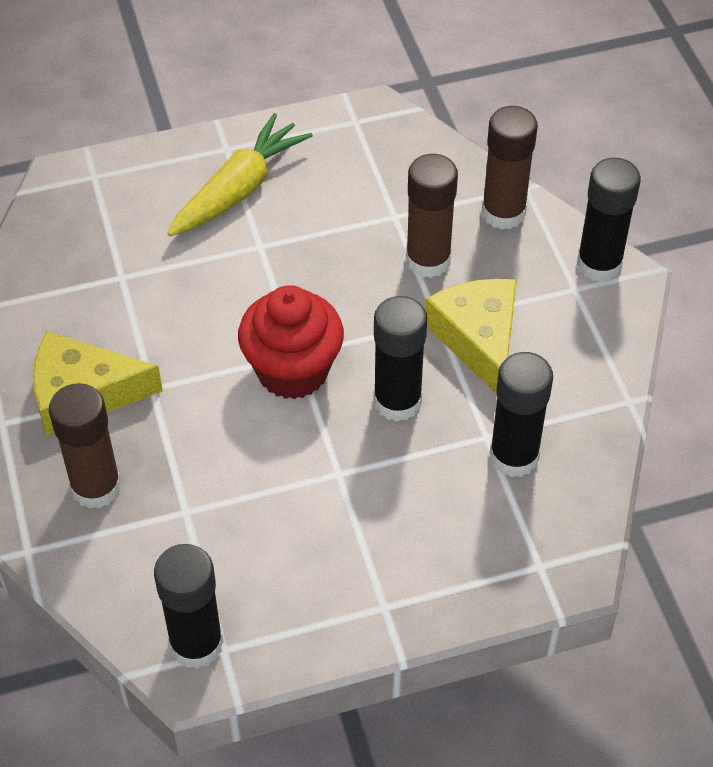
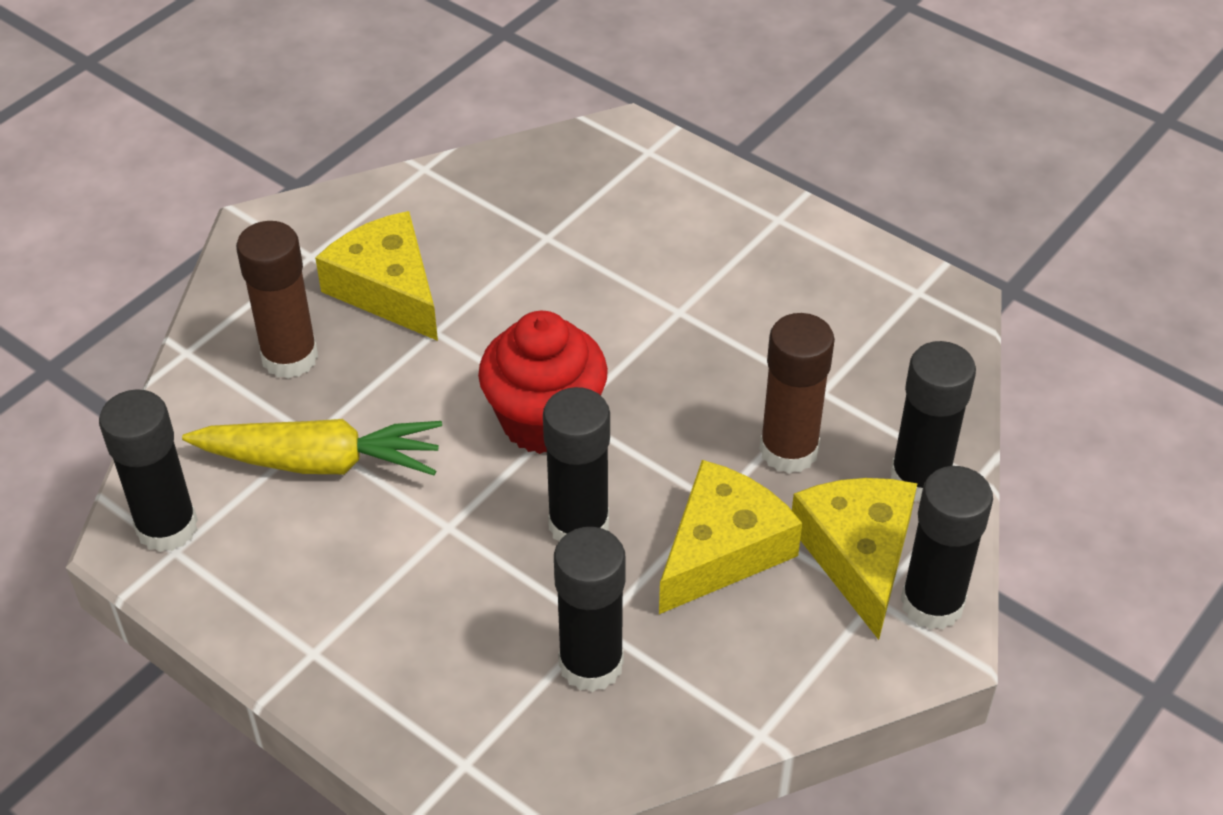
camera: 55 degrees right, 5 degrees down
yellow carrot [167,113,313,236] -> yellow carrot moved to [182,419,442,476]
brown glue stick [482,106,538,230] -> black glue stick [890,341,976,501]
none -> yellow cheese [792,478,918,640]

